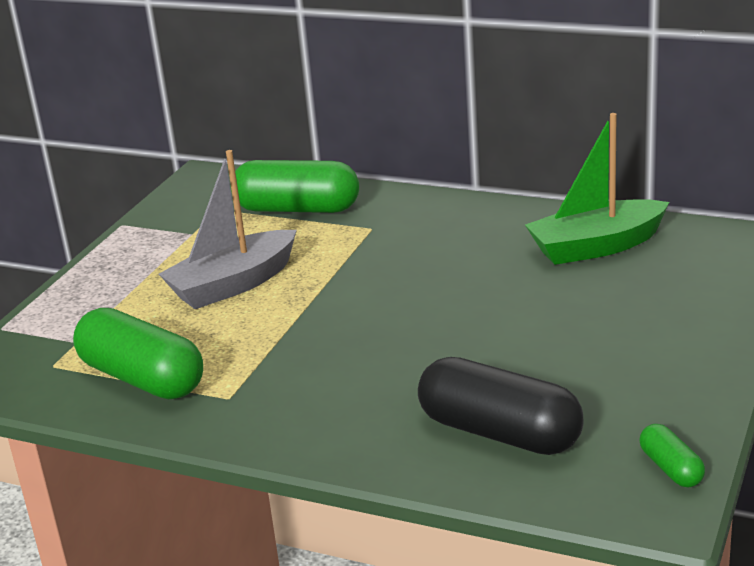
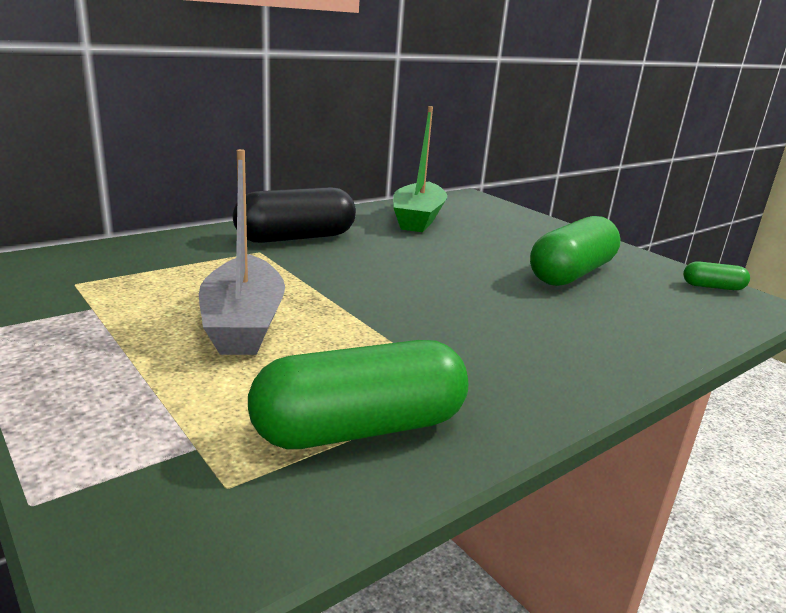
camera: 65 degrees left, 5 degrees down
green capsule [230,160,359,213] -> green capsule moved to [530,216,621,286]
black capsule [418,357,584,455] -> black capsule moved to [233,187,356,243]

